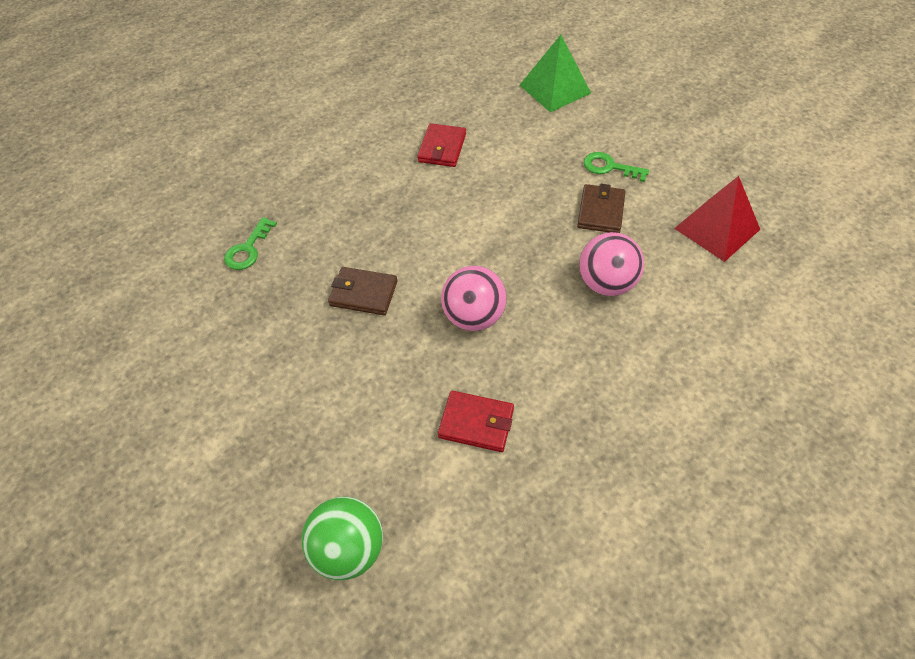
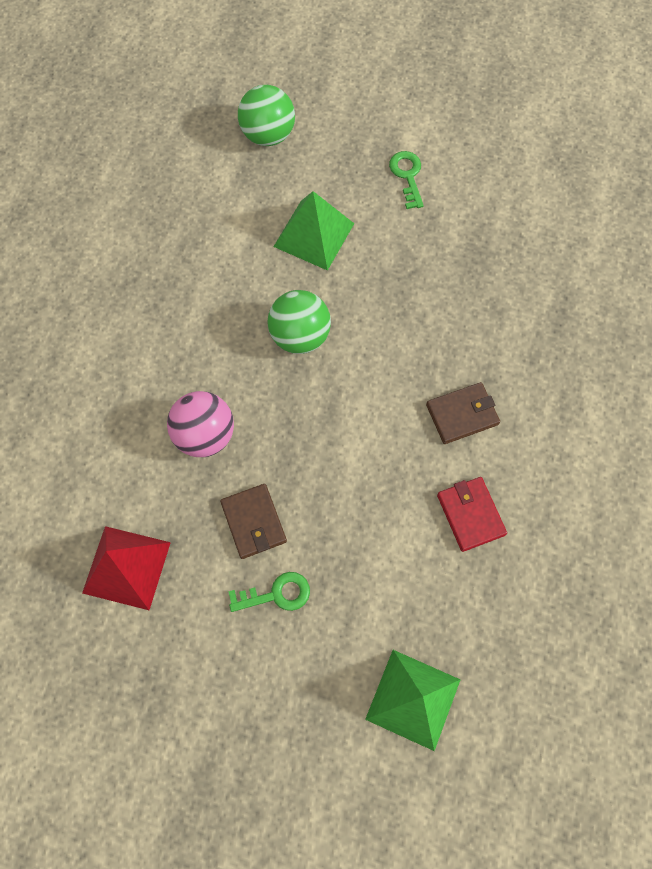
camera: 145 degrees right, 15 degrees up
green key [224,217,277,270] -> green key moved to [389,151,424,209]
brown wallet [328,267,398,315] -> brown wallet moved to [426,382,500,444]
red wallet [438,391,514,452] -> none
pink ball [441,266,507,331] -> green ball [267,290,331,354]
none -> green pyramid [273,191,354,271]

